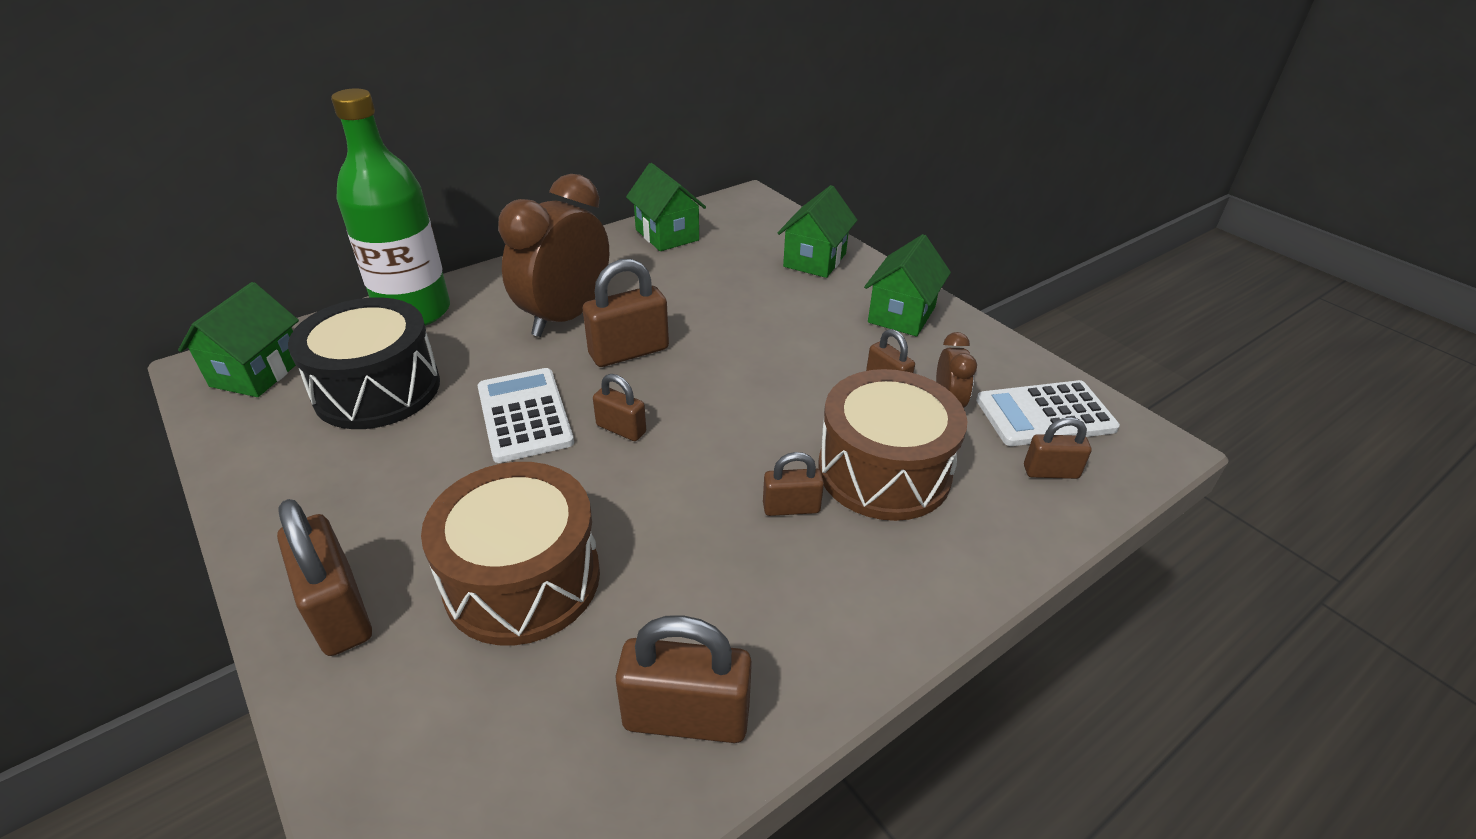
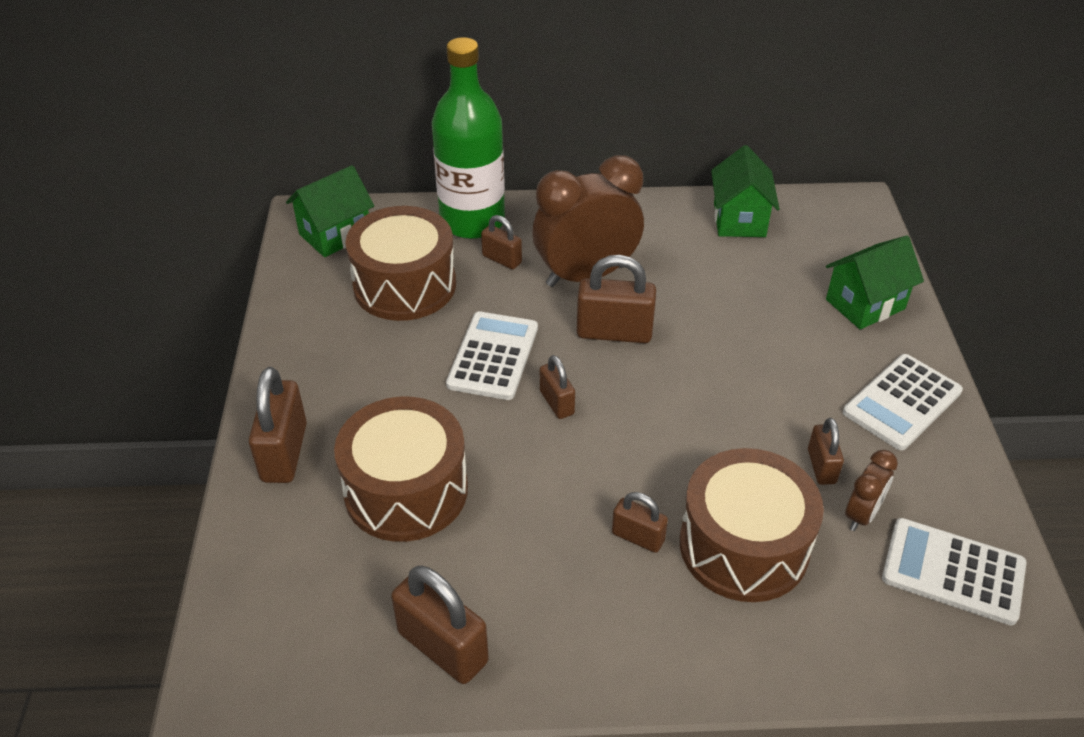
camera: 35 degrees right, 5 degrees up
black drum [288,297,440,429] -> brown drum [345,206,456,321]
green house [864,234,951,337] -> white calculator [843,354,963,450]
brown padlock [1024,417,1091,479] -> brown padlock moved to [481,215,522,269]

